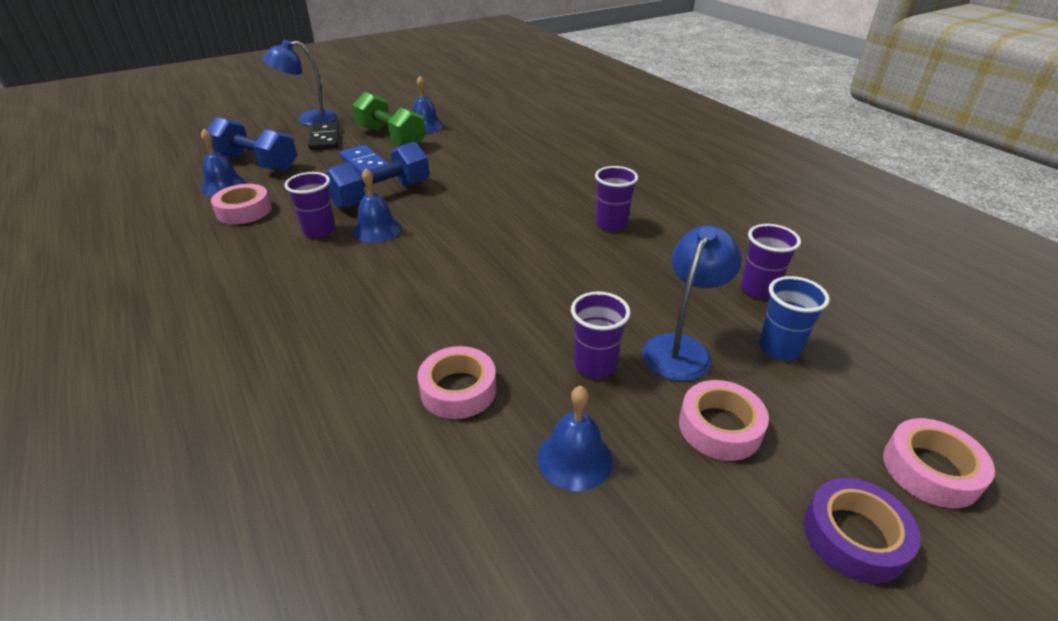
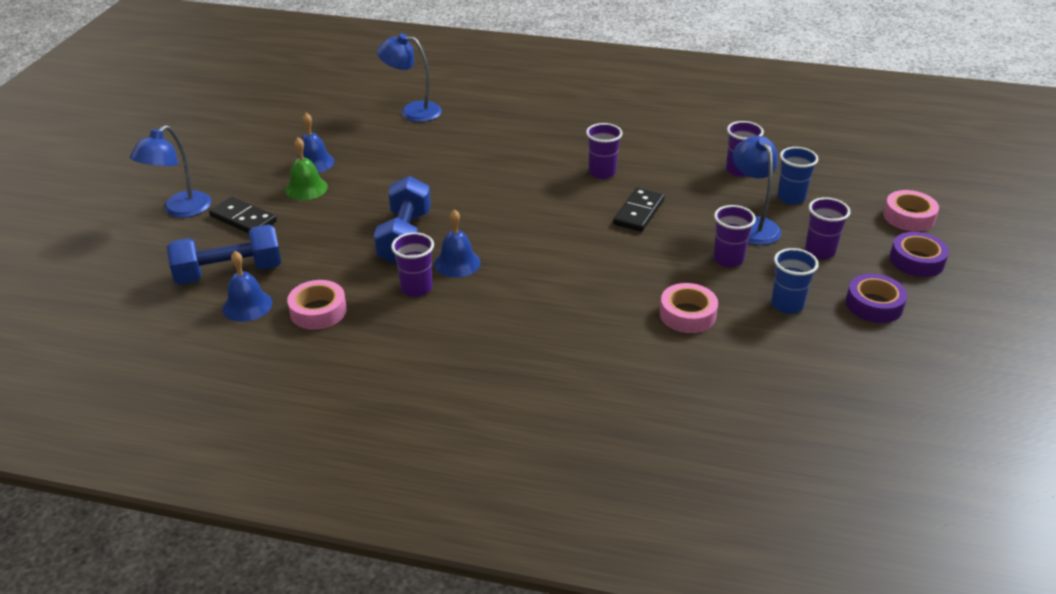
camera: 45 degrees left, 0 degrees up
blue domino [340,145,389,174] -> none
green dumbbell [352,92,426,145] -> green bell [285,137,328,200]
blue bell [537,386,613,491] -> blue cup [771,248,819,314]
pink tape [679,380,769,461] -> purple cup [805,197,850,259]
none -> blue lamp [377,33,442,122]
none -> black domino [613,188,665,232]
none -> purple tape [846,274,907,323]

